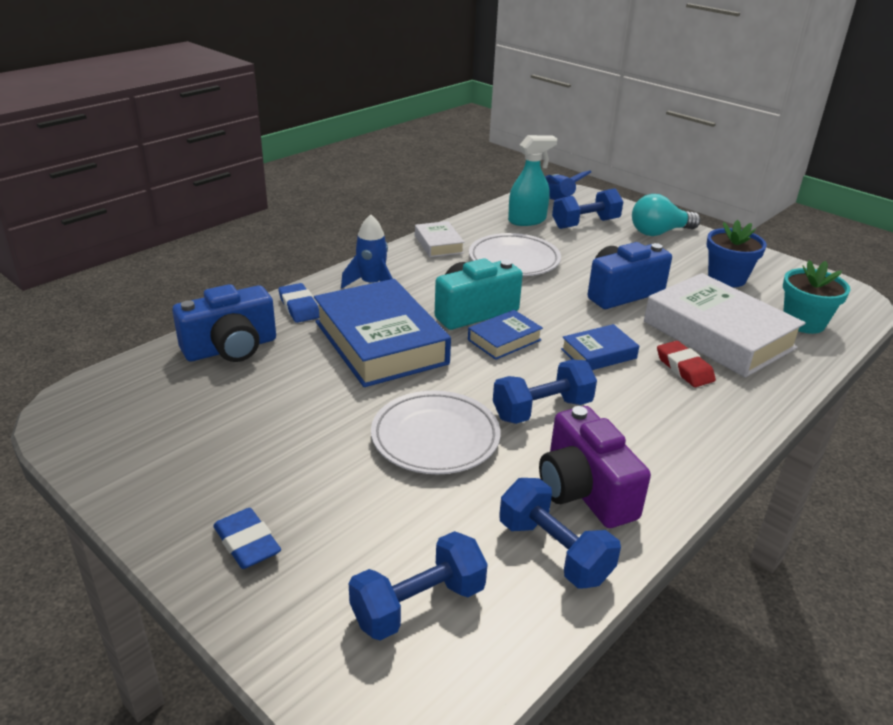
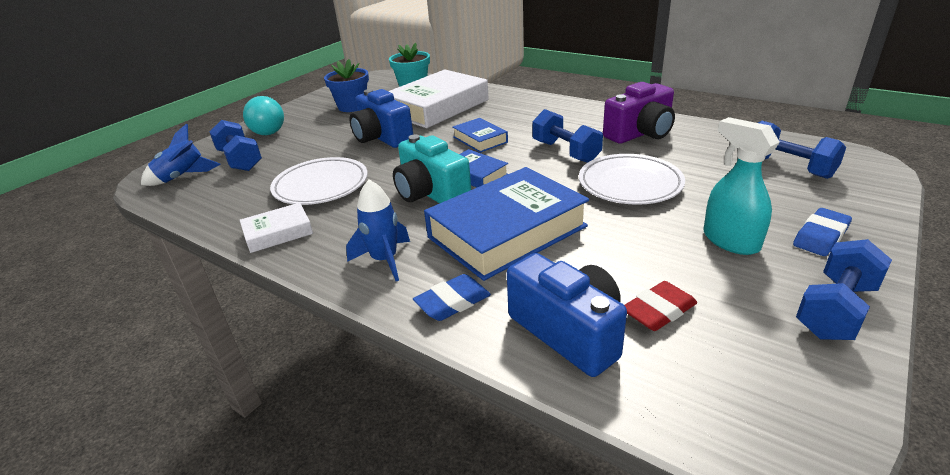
camera: 95 degrees left, 0 degrees up
blue dumbbell [499,478,621,588] -> blue dumbbell moved to [796,239,892,340]
turquoise spray bottle [508,135,558,226] -> turquoise spray bottle moved to [703,117,780,255]
red eraser [657,341,716,387] -> red eraser moved to [624,281,697,331]

